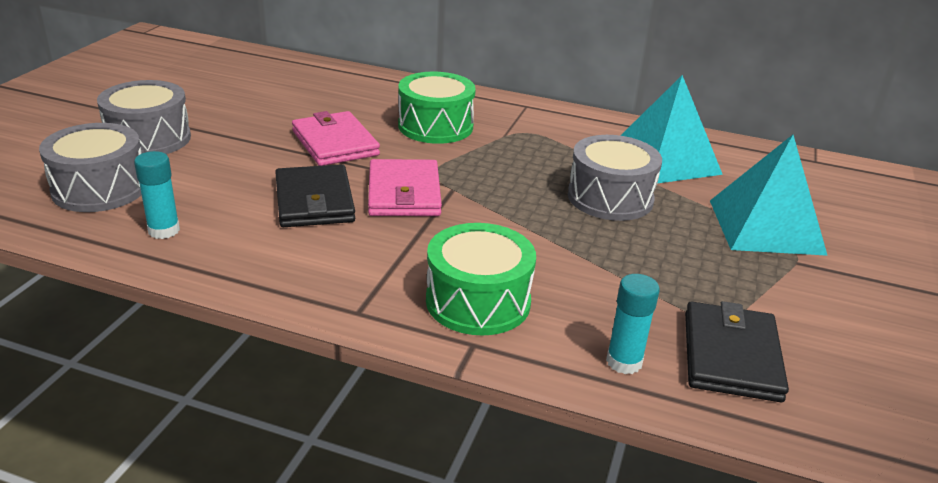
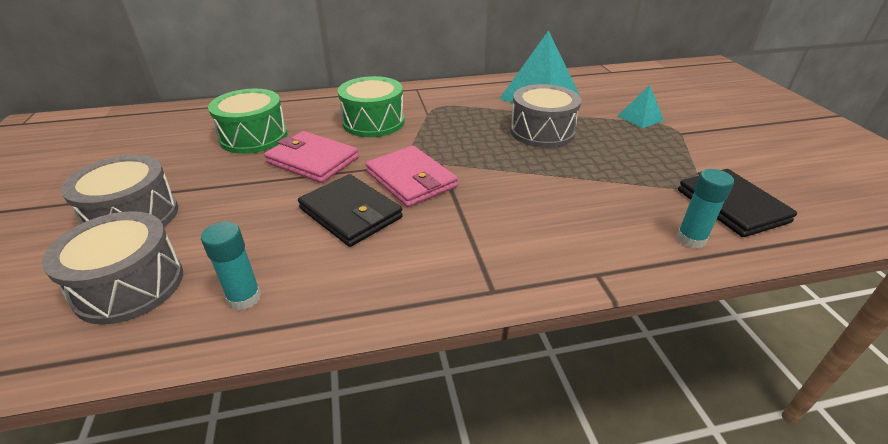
camera: 30 degrees left, 5 degrees up
green drum [426,223,536,336] -> green drum moved to [208,89,288,154]
turquoise pyramid [710,135,828,256] -> turquoise pyramid [618,85,664,128], size x0.50

